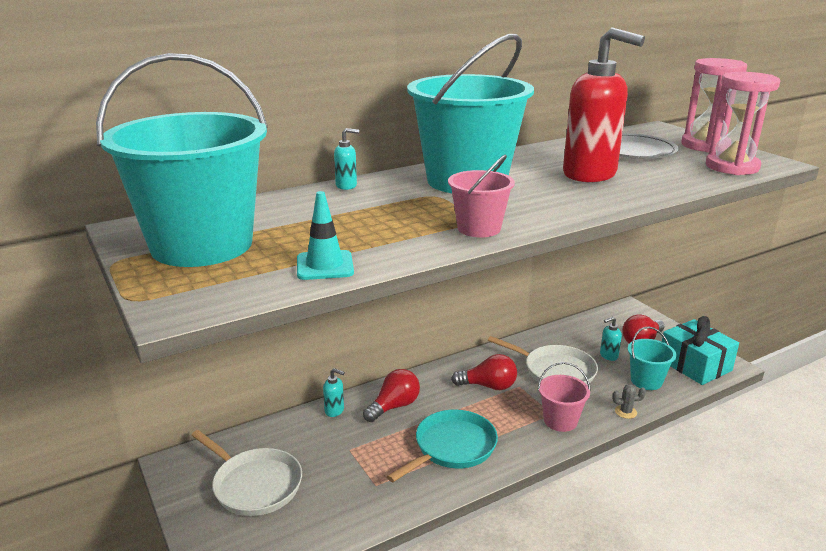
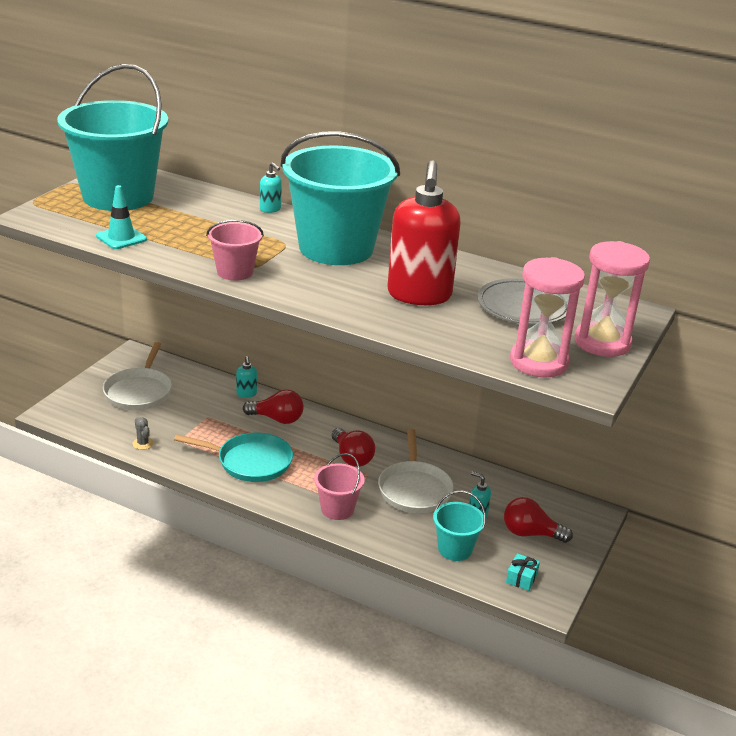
camera: 55 degrees right, 5 degrees up
grey cactus [612,384,646,419] -> grey cactus moved to [133,417,154,450]
turquoise gift [662,316,739,385] -> turquoise gift [506,553,540,591], size x0.44

